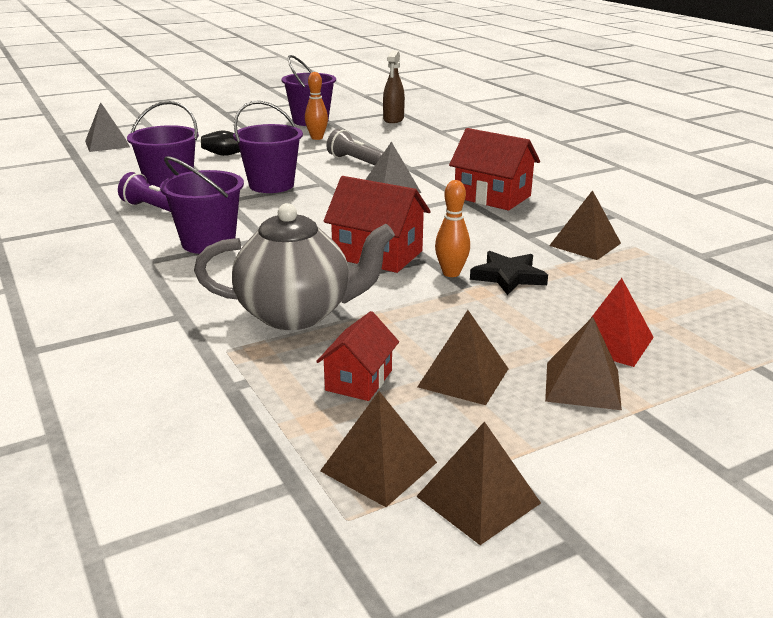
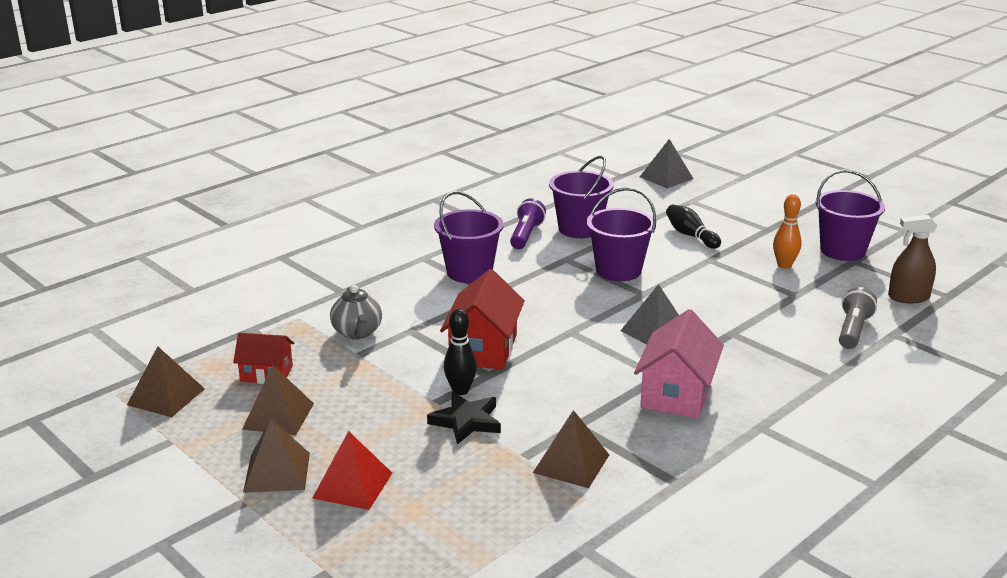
camera: 75 degrees right, 0 degrees up
grey teapot [194,203,395,330] -> grey teapot [330,285,382,340], size x0.57
grey flashlight [327,129,384,165] -> grey flashlight moved to [839,287,877,349]
brown pyramid [416,421,541,545] -> none
orange bowling pin [435,180,470,277] -> black bowling pin [444,309,477,395]
red house [449,128,540,211] -> pink house [634,309,724,419]

